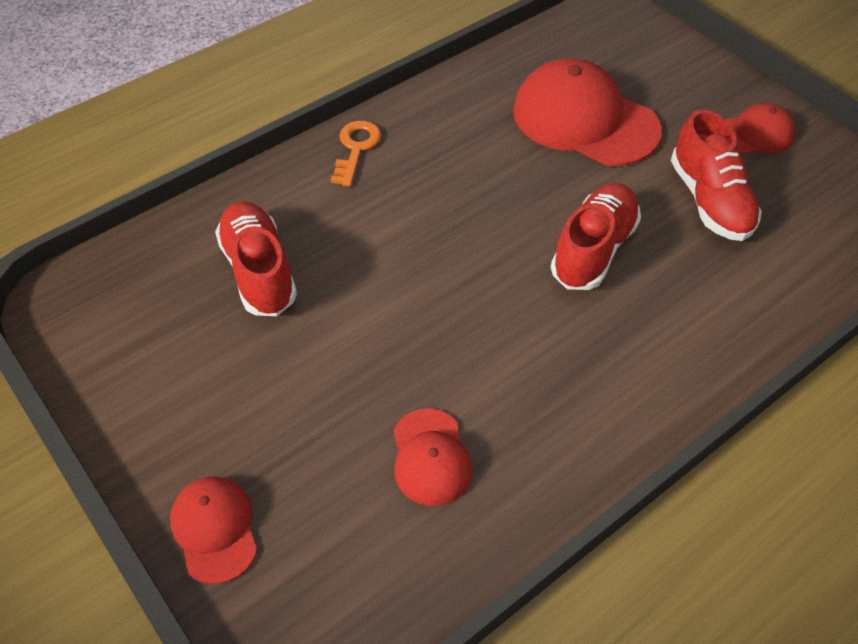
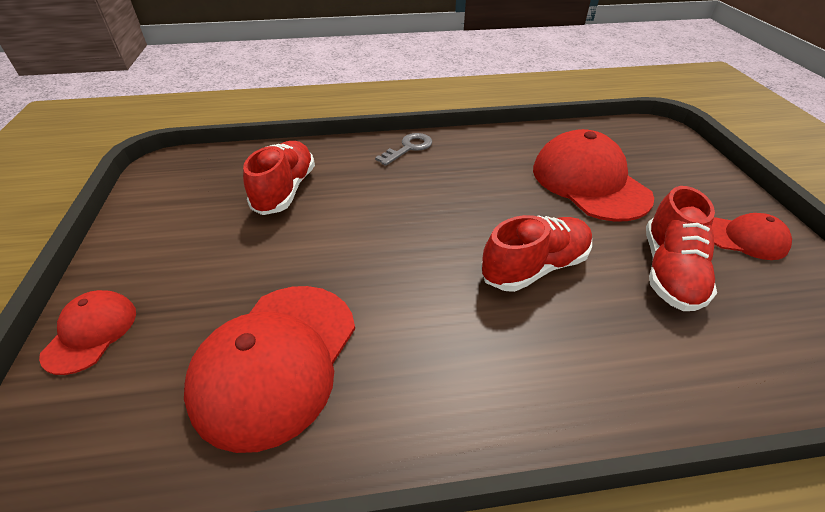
camera: 30 degrees right, 10 degrees down
orange key [331,121,381,187] -> grey key [375,133,432,166]
red cap [394,408,472,506] -> red cap [184,286,355,453], size x1.88

